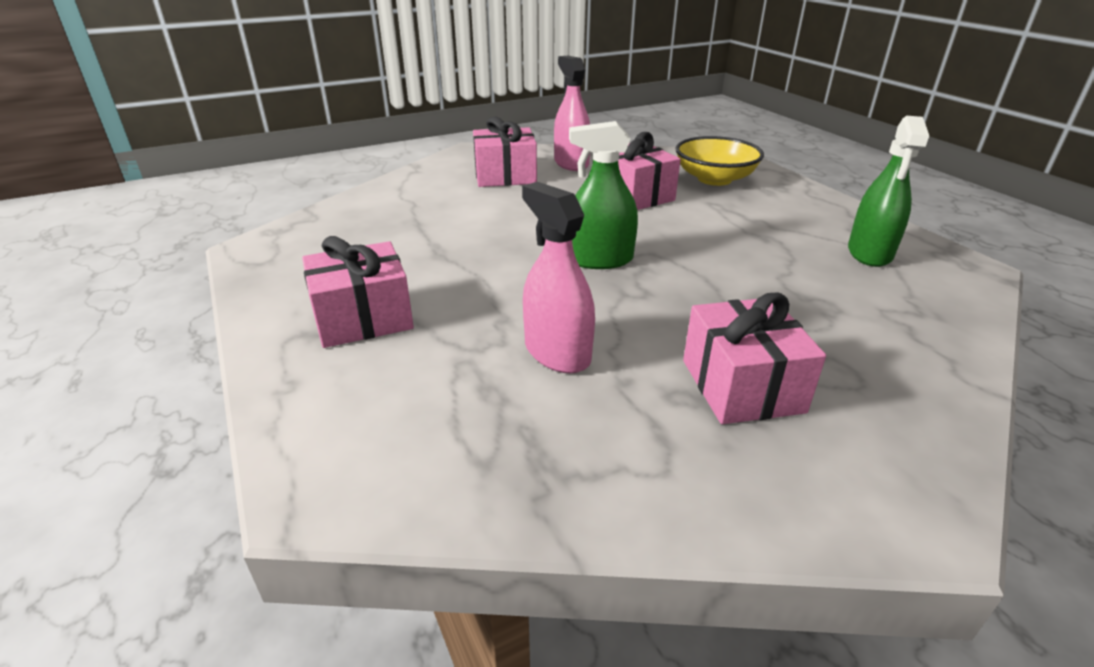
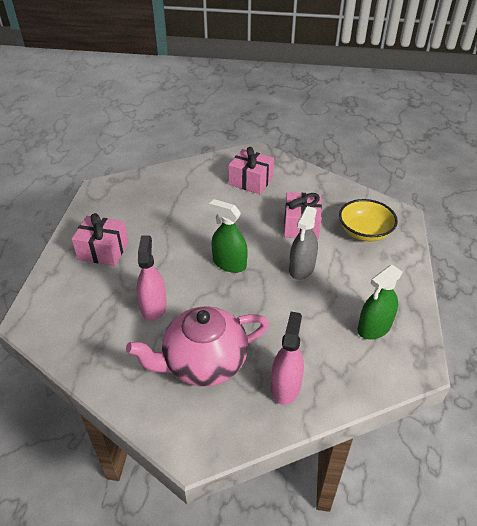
camera: 35 degrees right, 10 degrees up
pink spray bottle [554,56,590,171] -> pink spray bottle moved to [271,312,304,405]
pink gift [683,292,826,424] -> pink teapot [126,307,269,386]
none -> grey spray bottle [289,206,318,280]

